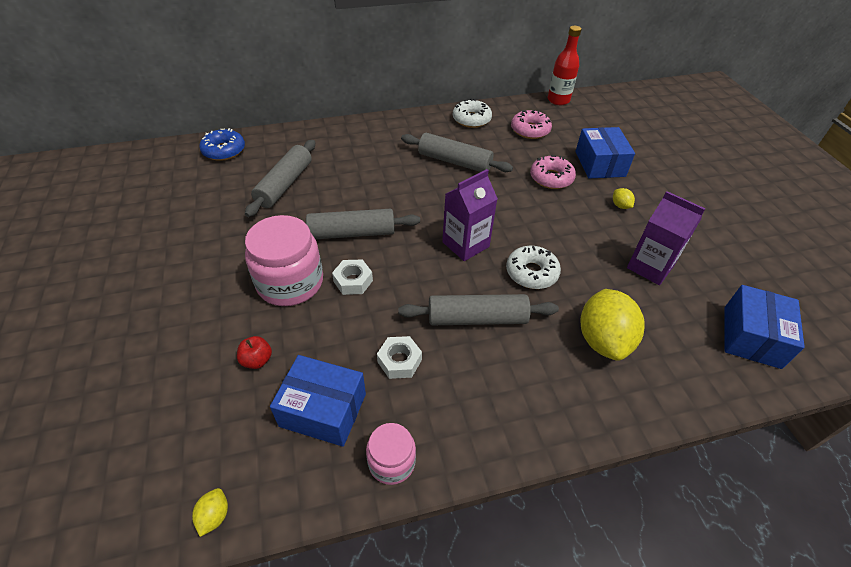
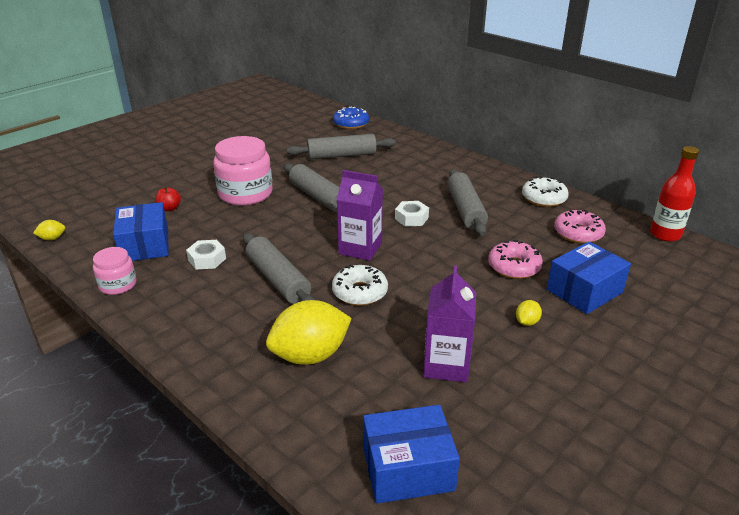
camera: 60 degrees right, 15 degrees down
white nut [332,259,373,295] -> white nut moved to [395,201,429,227]

